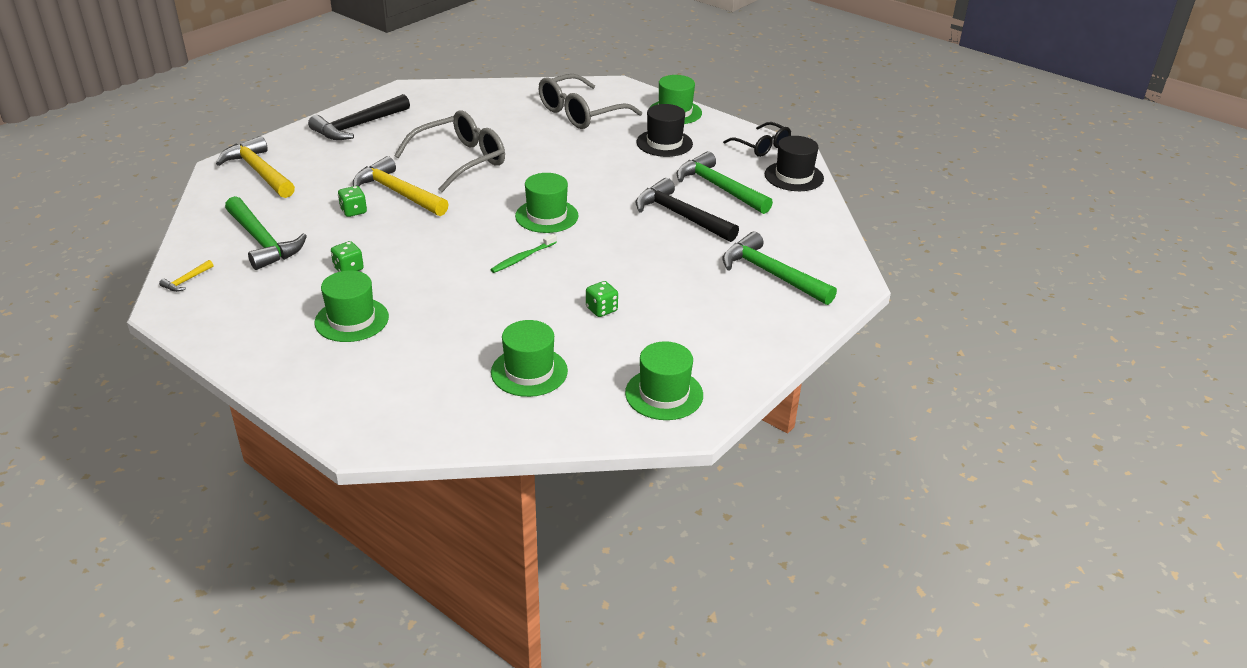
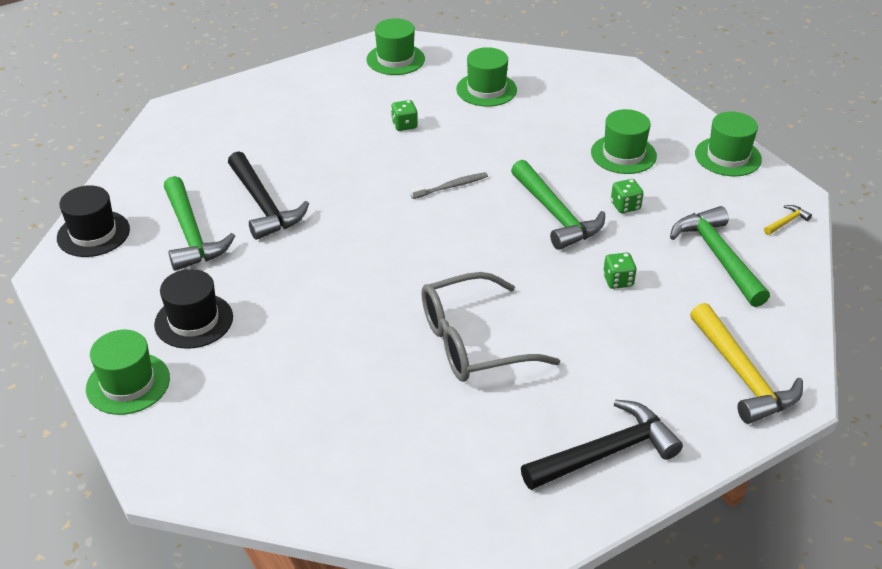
camera: 160 degrees left, 5 degrees up
yellow hammer [353,156,449,216] -> none
green toothbrush [490,234,557,273] -> grey toothbrush [410,172,488,199]
green hat [515,173,579,233] -> green hat moved to [695,112,762,176]
grey glasses [539,74,642,129] -> none
black glasses [723,122,791,157] -> none
green hammer [723,232,837,305] -> green hammer moved to [511,160,605,250]

